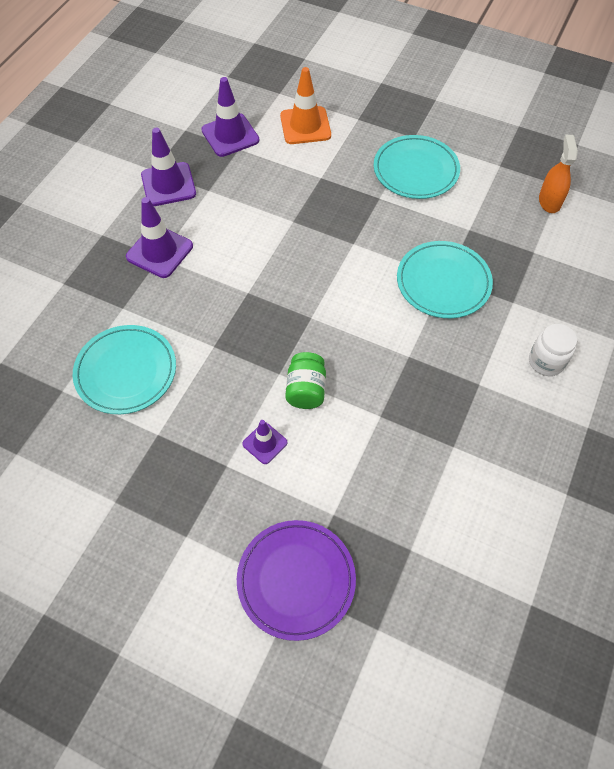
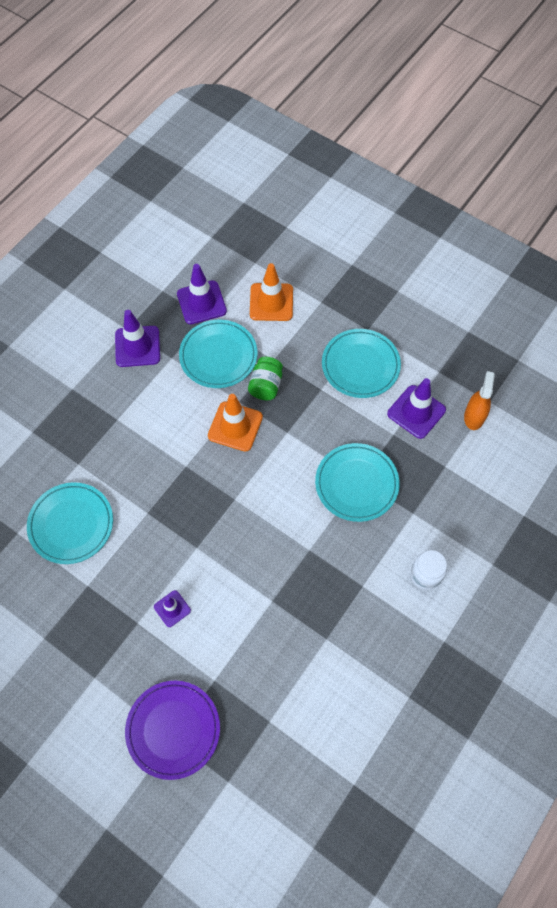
camera: 10 degrees right, 5 degrees up
purple traffic cone [126,197,193,278] -> purple traffic cone moved to [387,378,446,439]
green jar [285,352,326,409] -> green jar moved to [248,357,283,400]
none -> turquoise plate [179,320,258,388]
none -> orange traffic cone [208,394,263,452]

